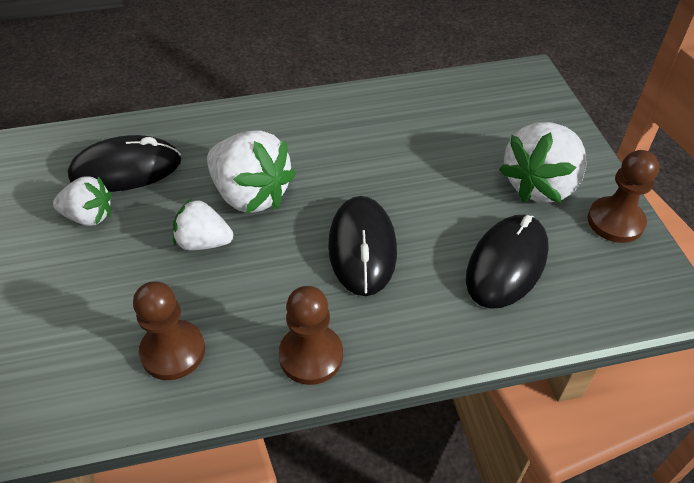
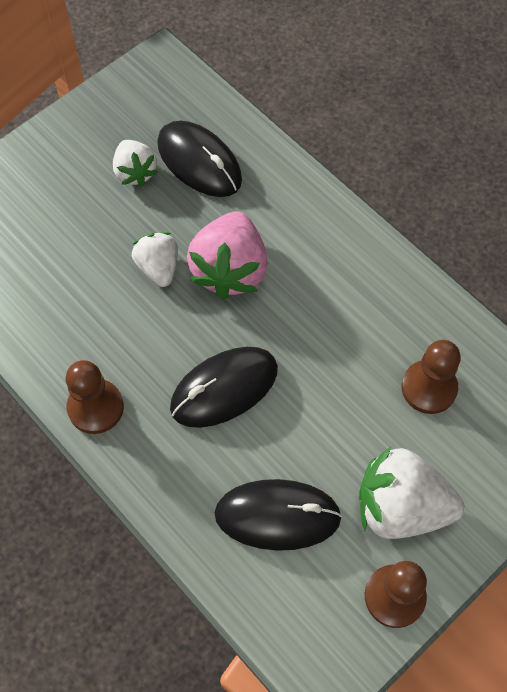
camera: 60 degrees right, 15 degrees up
brown pawn [133,281,205,380] -> brown pawn moved to [402,340,461,414]
white strawberry [207,130,296,213] -> pink strawberry [187,211,268,299]

